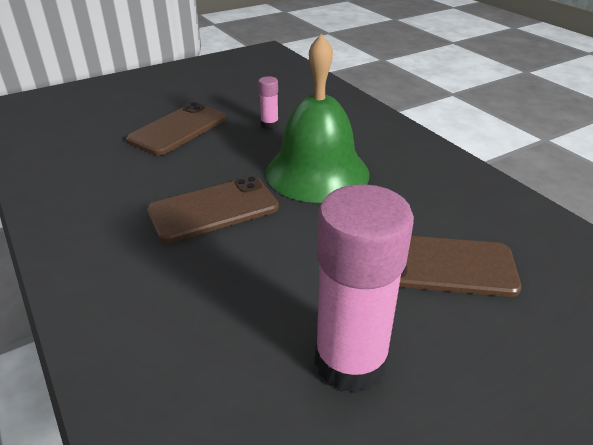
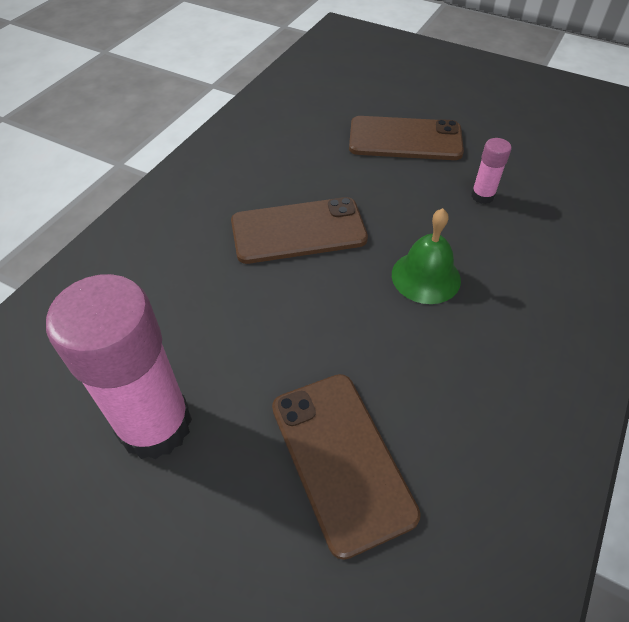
camera: 60 degrees right, 15 degrees up
brown phone [147,176,279,243] -> brown phone turned 45 degrees counterclockwise [231,197,368,264]
green bell [266,34,370,203] -> green bell [392,208,461,304], size x0.53

